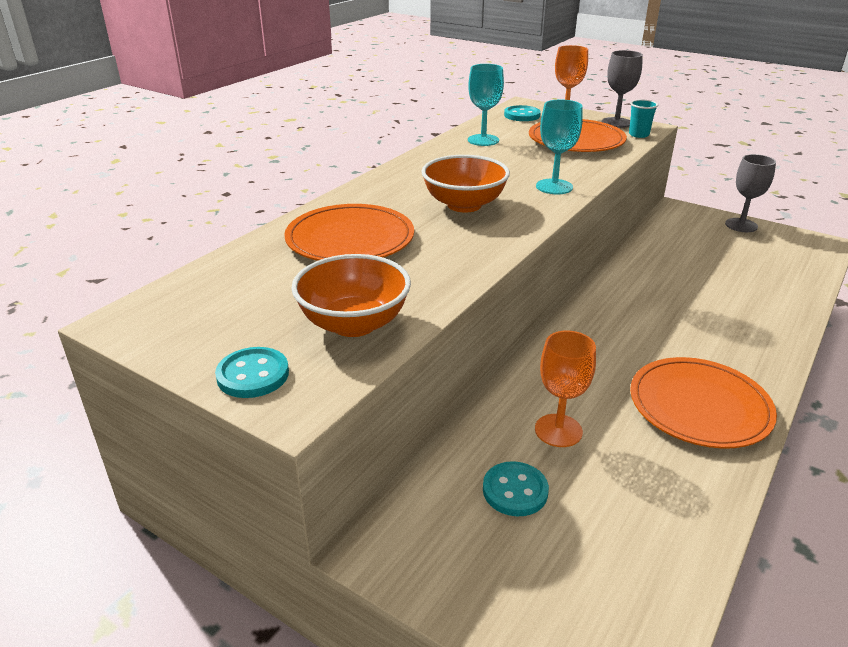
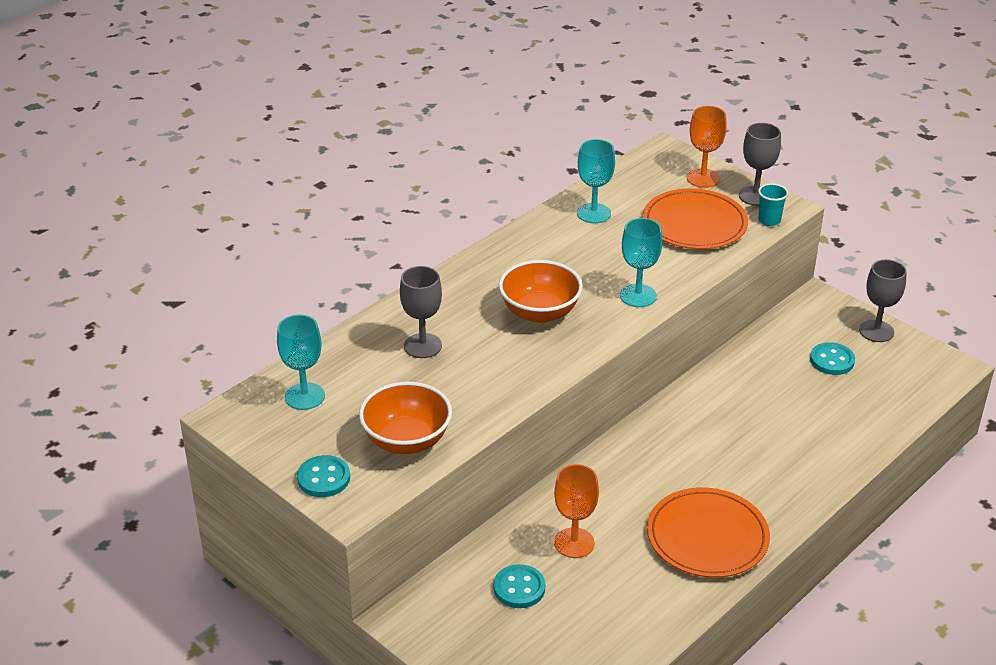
camera: 10 degrees right, 5 degrees up
orange plate [284,204,414,261] -> grey goblet [400,266,442,358]
turquoise button [504,105,541,121] -> turquoise button moved to [810,342,855,375]
none -> turquoise goblet [277,315,325,410]

